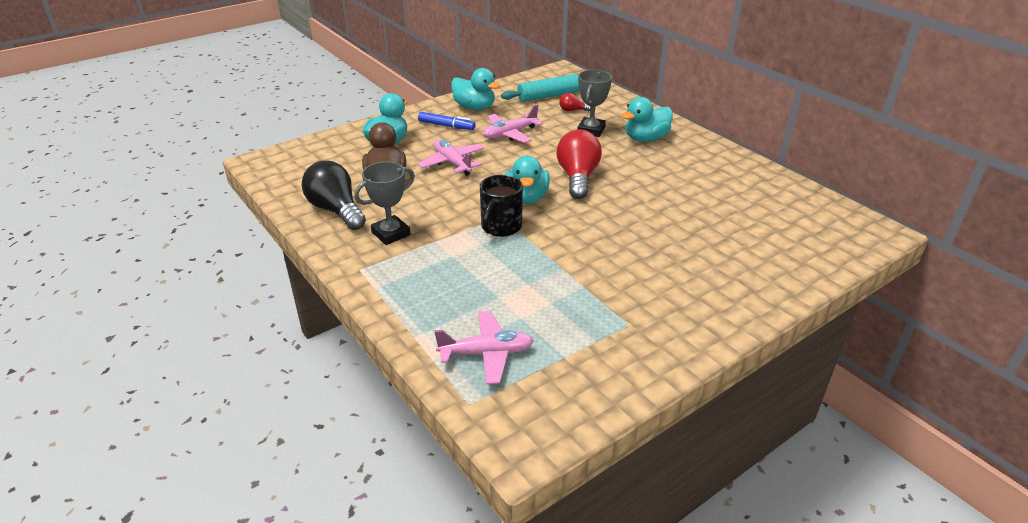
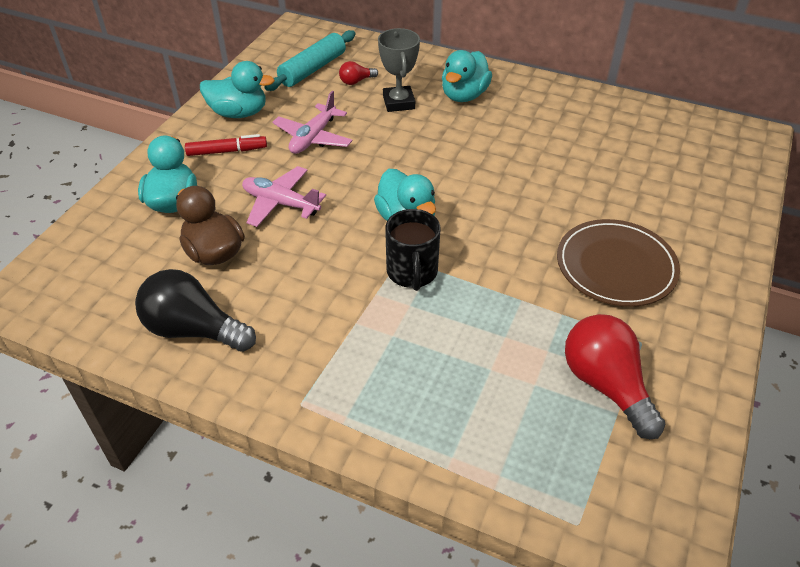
camera: 30 degrees left, 10 degrees up
grey trophy [354,162,415,245] -> none
blue marker [418,112,476,130] -> red marker [185,134,267,156]
pink plane [434,311,534,384] -> none
red light bulb [556,129,602,199] -> red light bulb moved to [565,314,665,439]
none -> brown plate [557,219,680,307]

